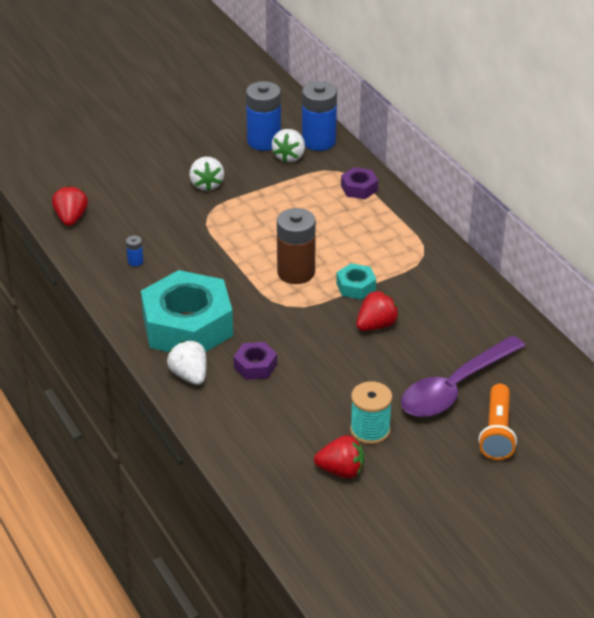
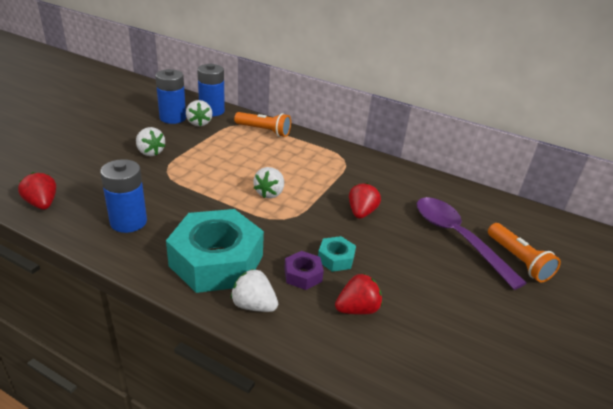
camera: 35 degrees left, 5 degrees down
blue battery [126,235,143,266] -> blue battery [100,159,147,233], size x2.41
brown battery [277,208,316,284] -> white strawberry [253,167,284,198]
red strawberry [314,435,364,479] -> red strawberry moved to [335,274,382,315]
turquoise nut [336,263,376,300] -> turquoise nut moved to [318,236,356,272]
purple nut [341,167,378,199] -> orange flashlight [234,112,291,137]
turquoise spool [350,381,392,445] -> none
purple spoon [401,336,525,417] -> purple spoon turned 135 degrees clockwise [417,197,527,290]

